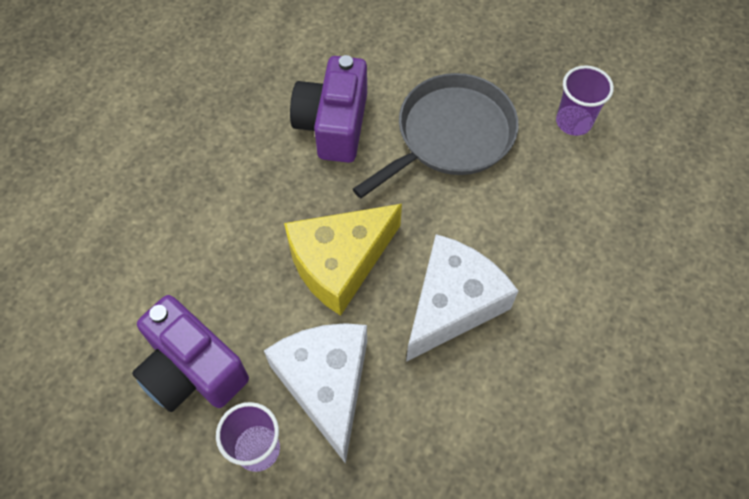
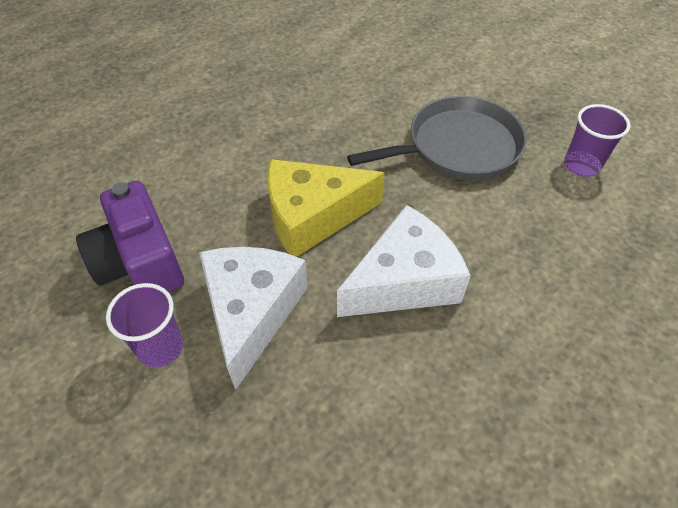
camera: 20 degrees right, 10 degrees down
purple camera [290,55,367,163] -> none

